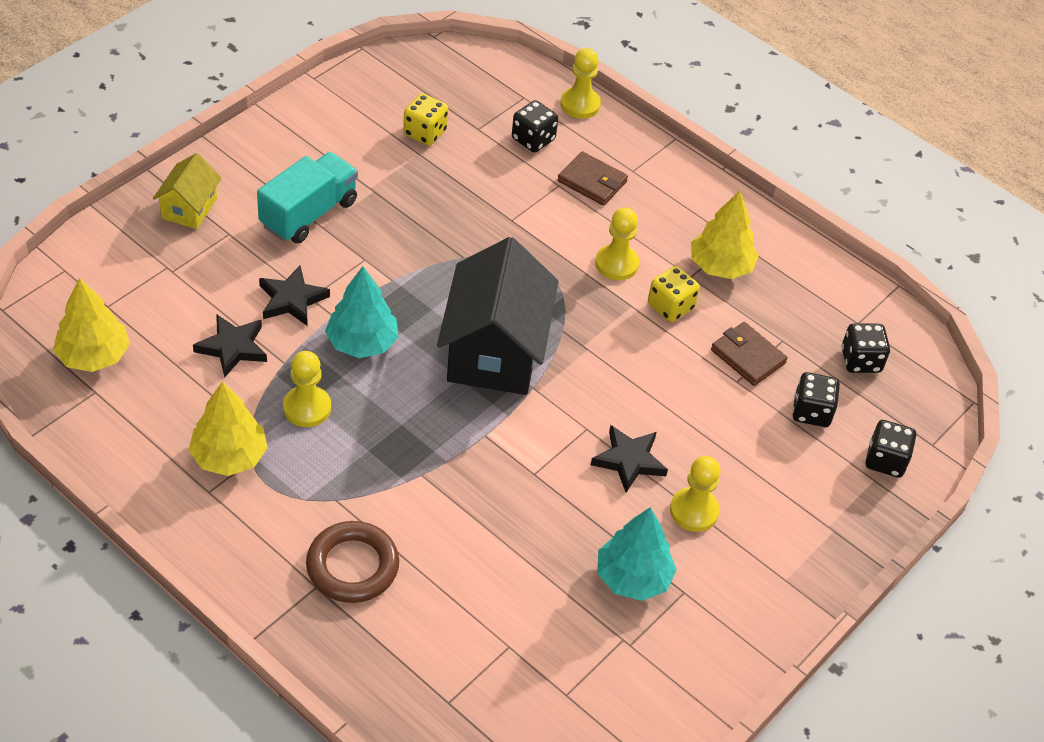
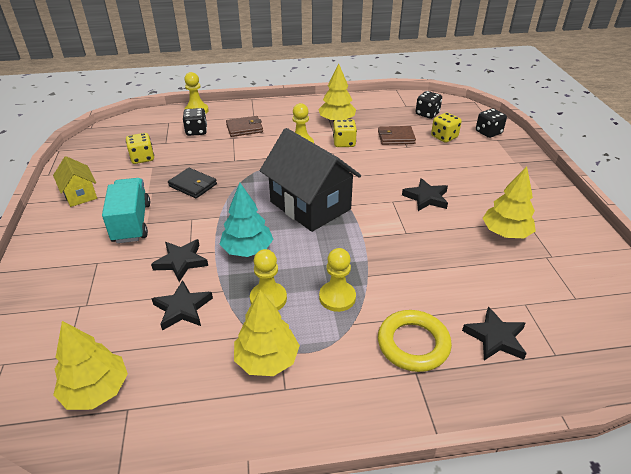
camera: 45 degrees left, 10 degrees down
yellow house [153,153,222,229] -> yellow house moved to [53,156,97,207]
brown ring [306,521,399,603] -> yellow ring [378,310,452,372]
turquoise tree [597,507,677,601] -> yellow tree [482,167,536,238]
yellow pawn [670,456,721,532] -> yellow pawn moved to [319,248,356,312]
black dice [792,372,840,427] -> yellow dice [431,113,462,143]
none -> black wallet [168,168,217,198]
none -> black star [462,307,527,361]

